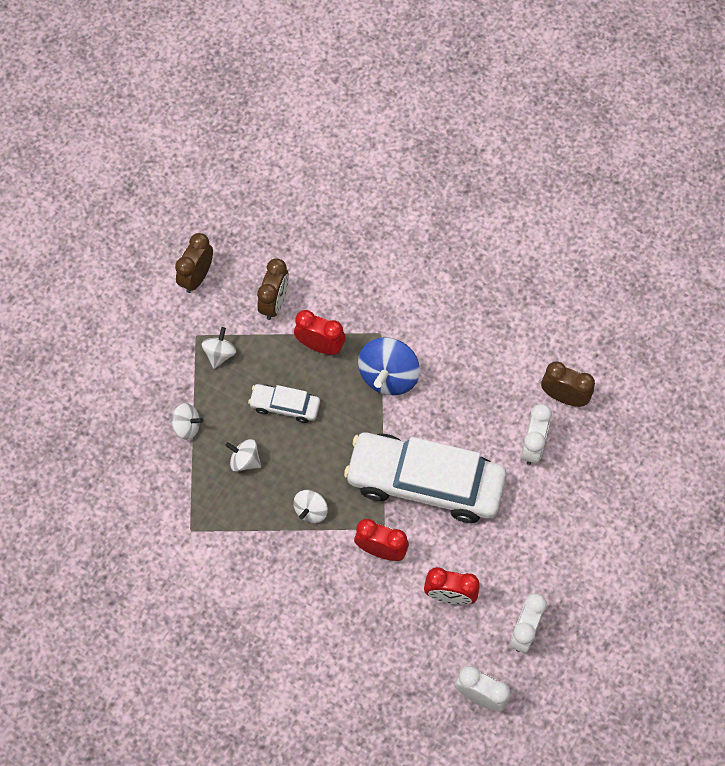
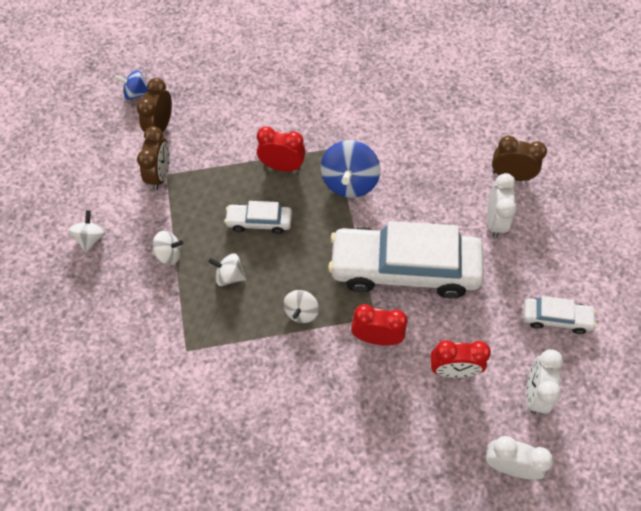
camera: 10 degrees left, 5 degrees down
white spinning top [201,327,237,369] -> white spinning top moved to [69,210,105,253]
brown clock [257,258,289,320] -> brown clock moved to [137,126,170,190]
none -> blue spinning top [115,70,148,100]
none -> white car [524,296,597,334]

